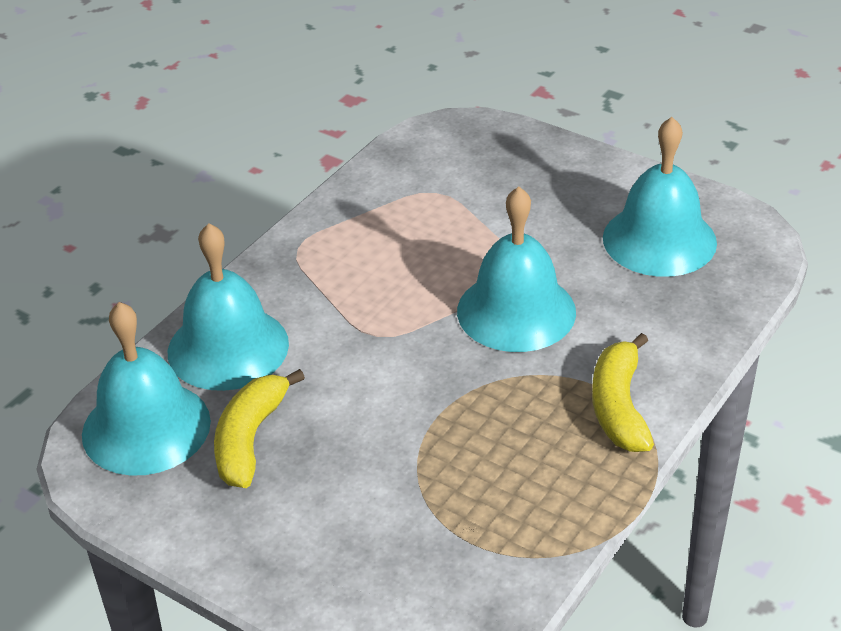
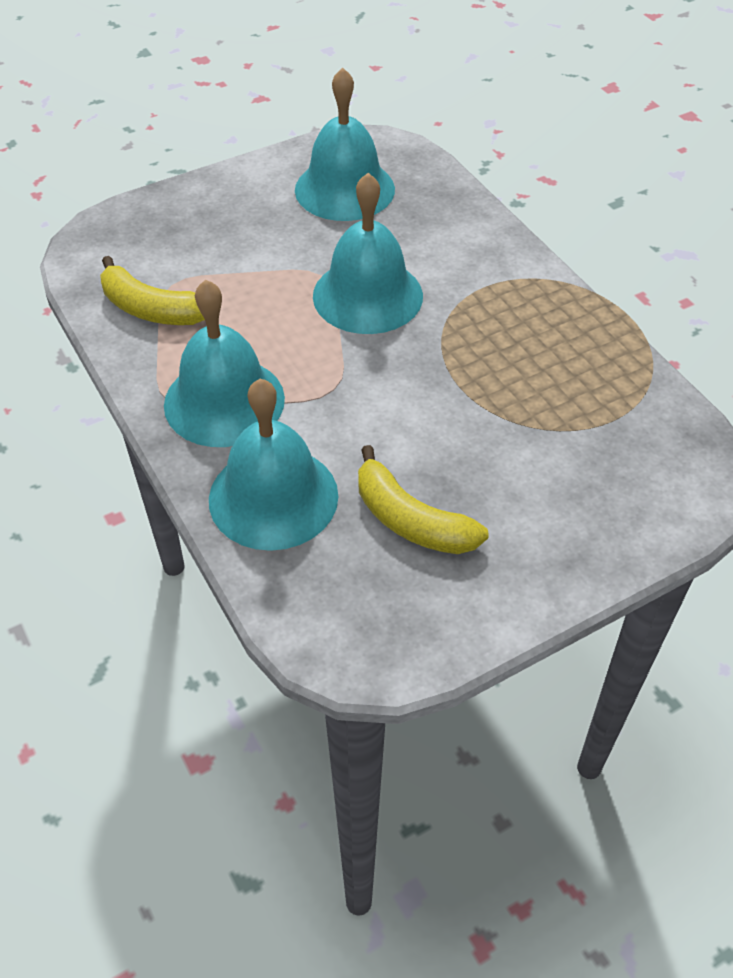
camera: 65 degrees left, 10 degrees up
turquoise bell [82,302,211,476] -> turquoise bell moved to [164,280,285,447]
yellow banana [592,333,654,452] -> yellow banana moved to [100,256,205,325]

